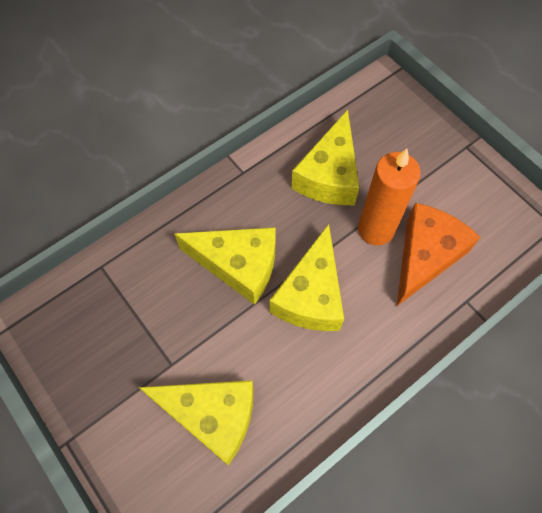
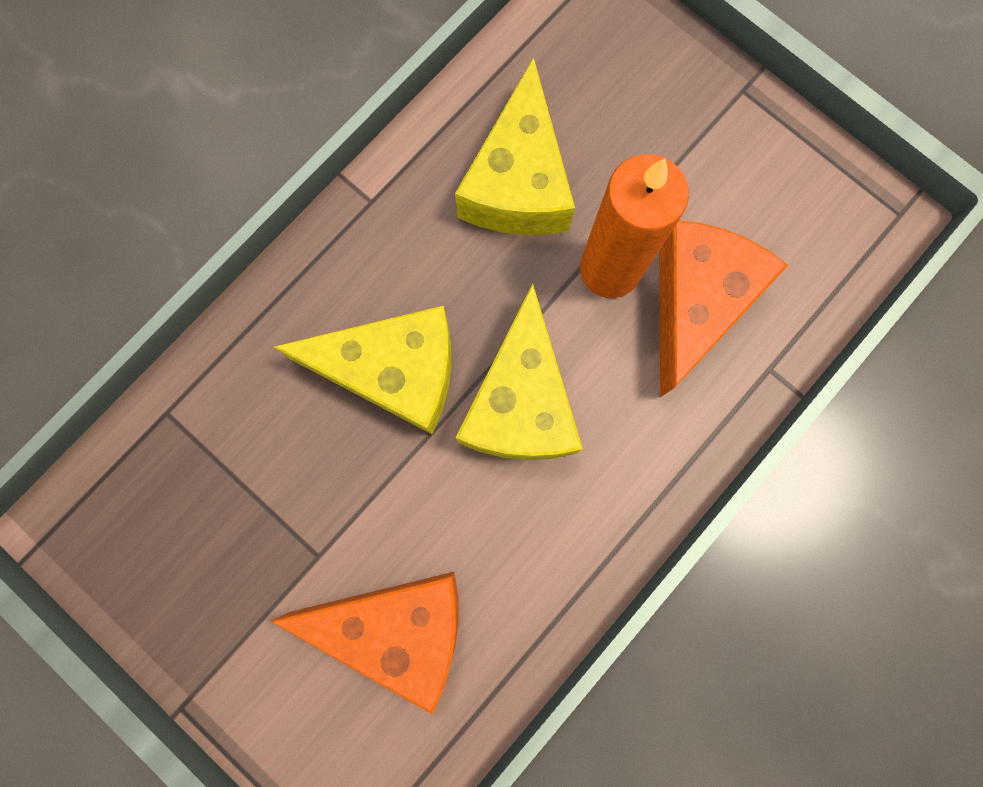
camera: 10 degrees left, 15 degrees up
yellow cheese [139,380,254,465] -> orange cheese [270,572,459,715]

